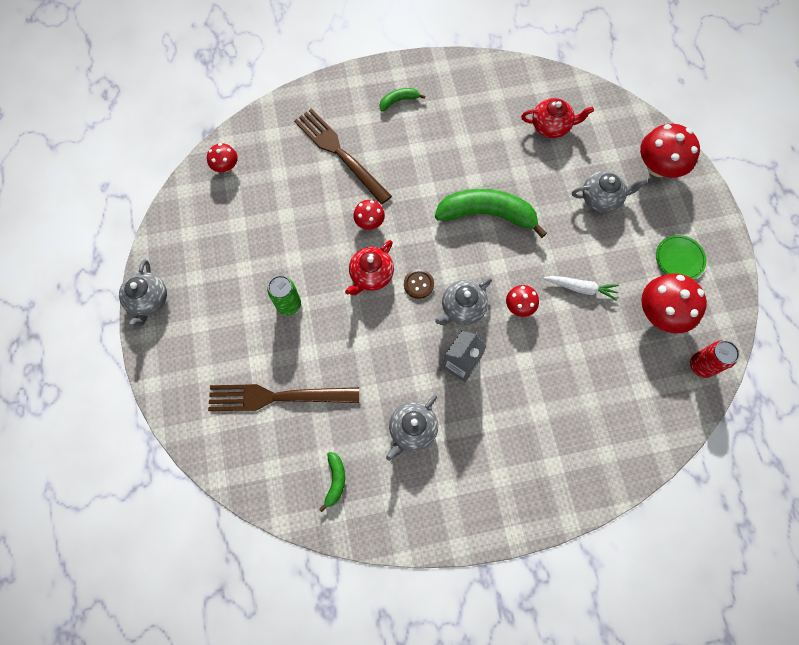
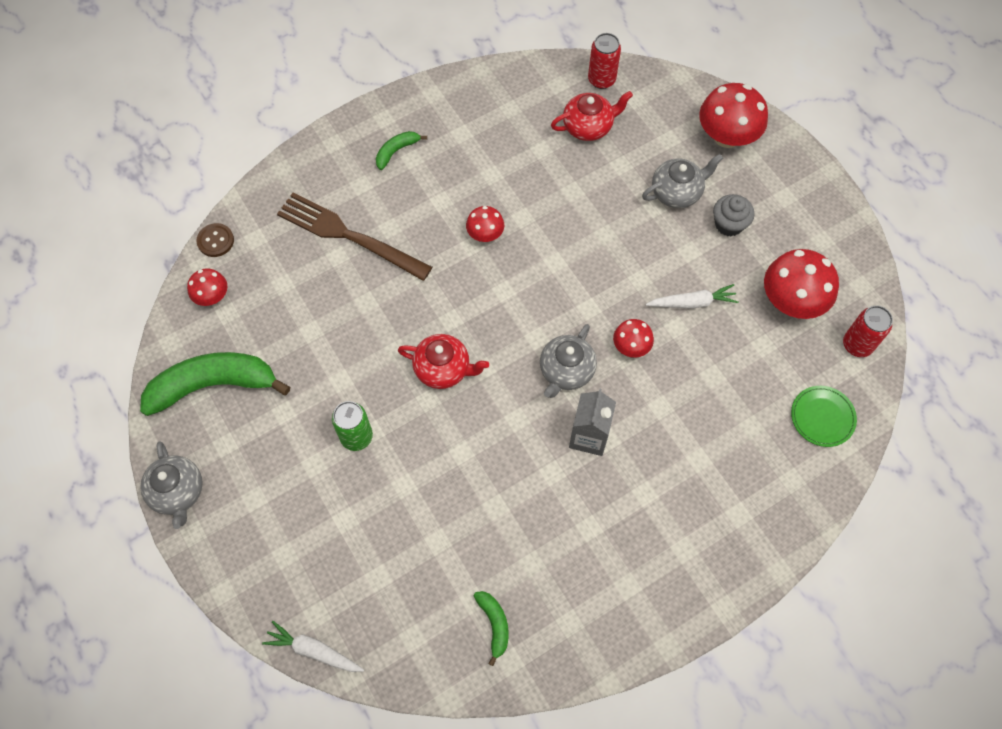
camera: 20 degrees left, 5 degrees down
brown fork [208,384,359,411] -> none
red teapot [345,240,394,295] -> red teapot turned 90 degrees counterclockwise [398,334,489,389]
red mushroom [353,200,385,230] -> red mushroom moved to [466,206,504,242]
grey teapot [386,395,438,461] -> none
brown button [404,269,434,299] -> brown button moved to [196,223,234,257]
green banana [435,189,547,238] -> green banana moved to [140,352,290,416]
green plate [656,235,706,279] -> green plate moved to [791,386,857,447]
none -> white carrot [262,621,364,672]
none -> red can [588,33,621,89]
none -> grey cupcake [713,194,754,236]

